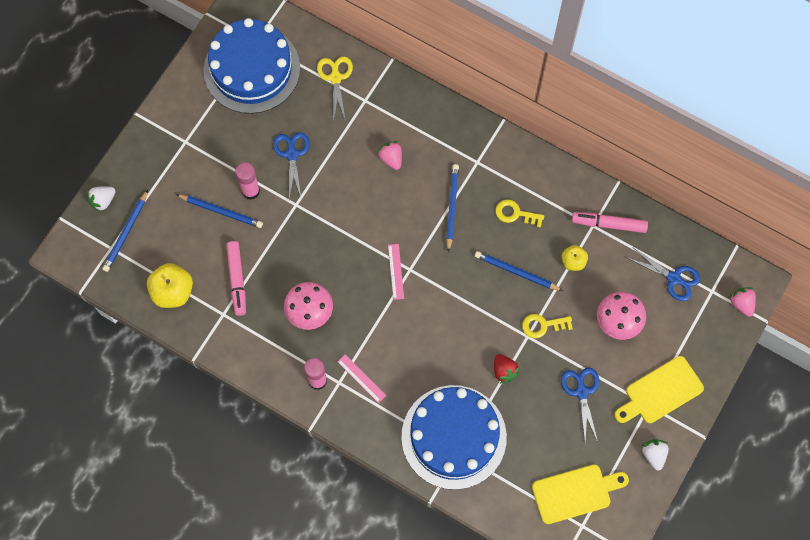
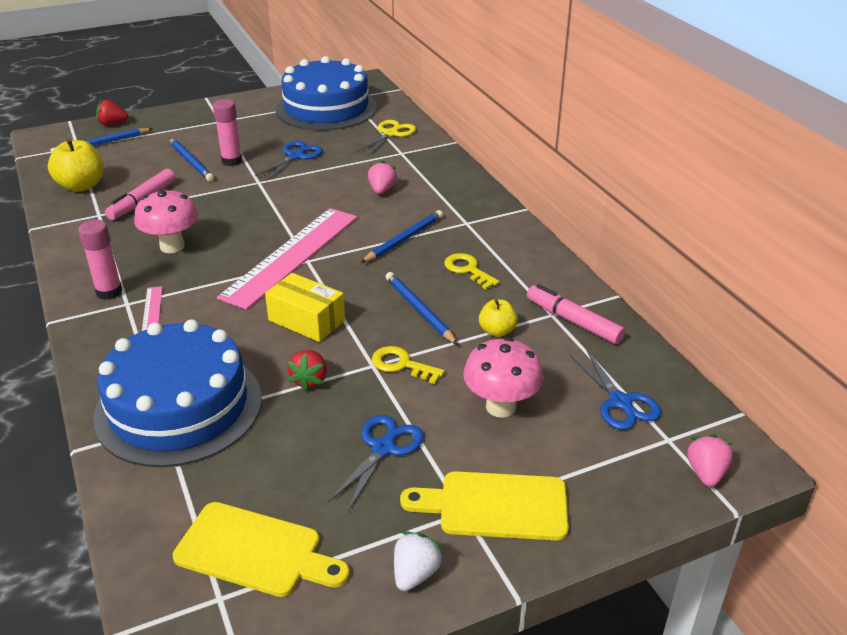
camera: 35 degrees right, 35 degrees down
white strawberry [87,186,116,213] -> red strawberry [96,100,128,126]
pink ruler [388,244,404,300] -> pink ruler [217,208,357,310], size x2.49
none -> yellow box [265,273,345,342]

